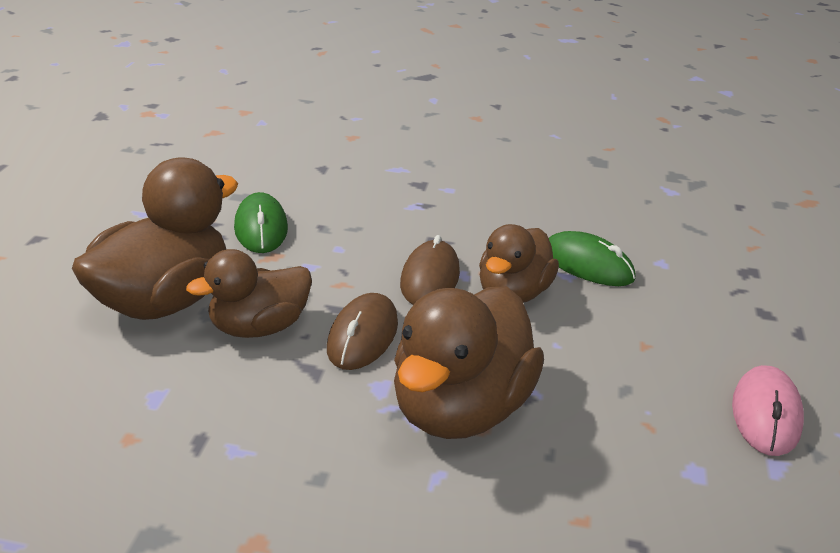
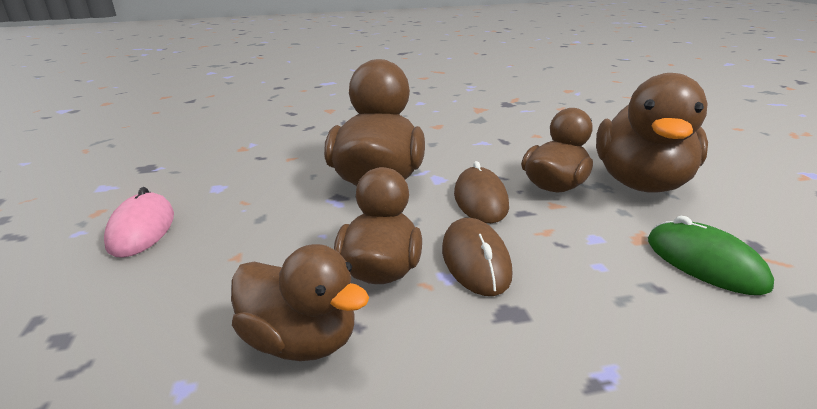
camera: 160 degrees right, 5 degrees down
green mouse [549,231,636,286] -> brown duck [231,244,369,361]

